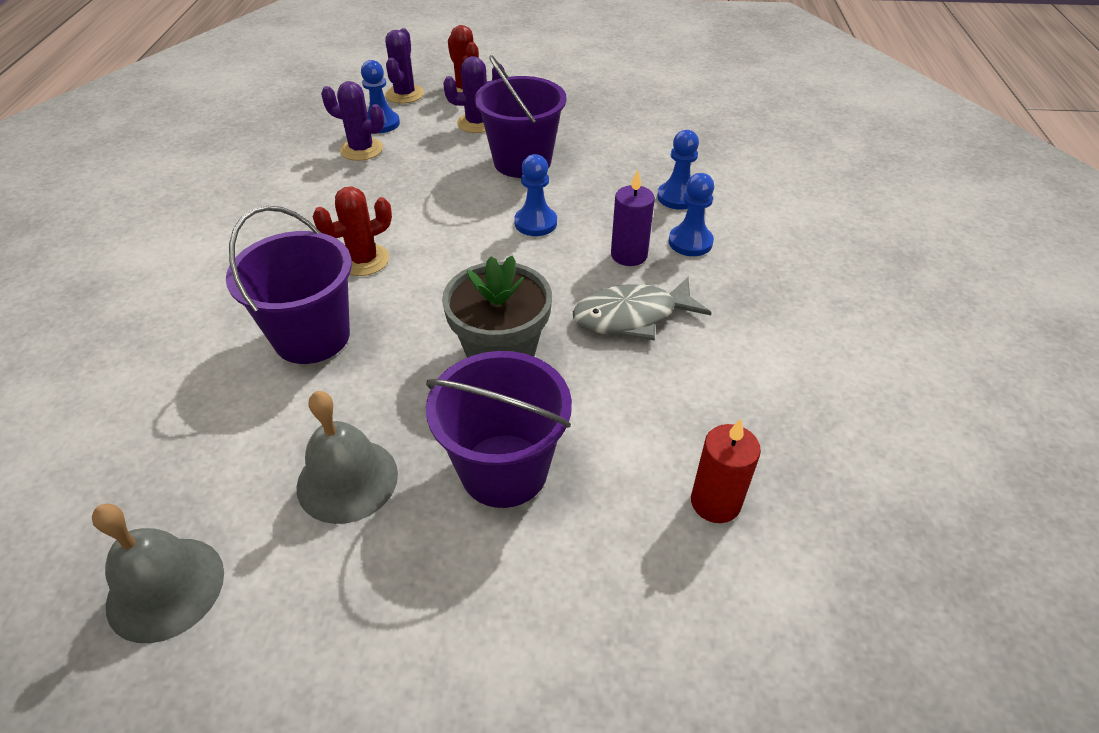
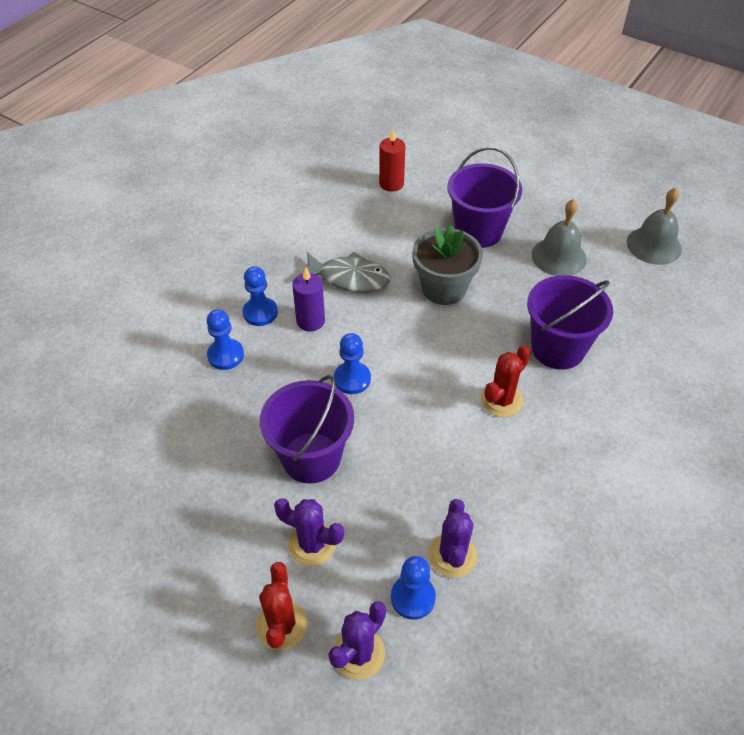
camera: 150 degrees left, 5 degrees up
red cactus [312,187,392,276] -> red cactus turned 45 degrees counterclockwise [481,345,531,417]
purple cactus [321,81,384,161] -> purple cactus turned 45 degrees clockwise [428,499,477,578]

